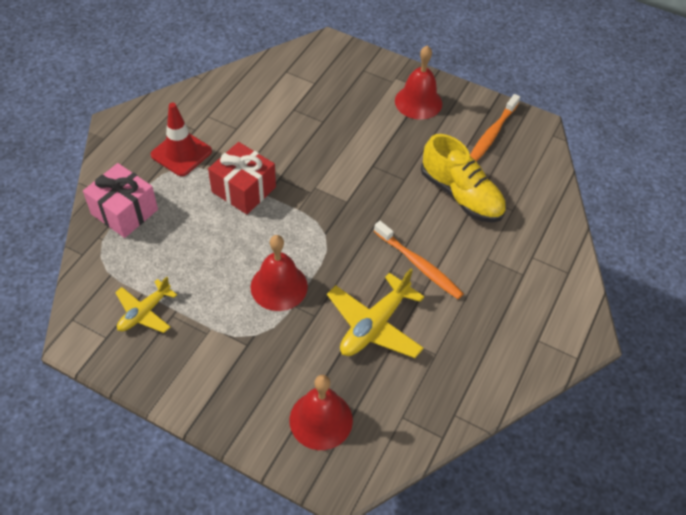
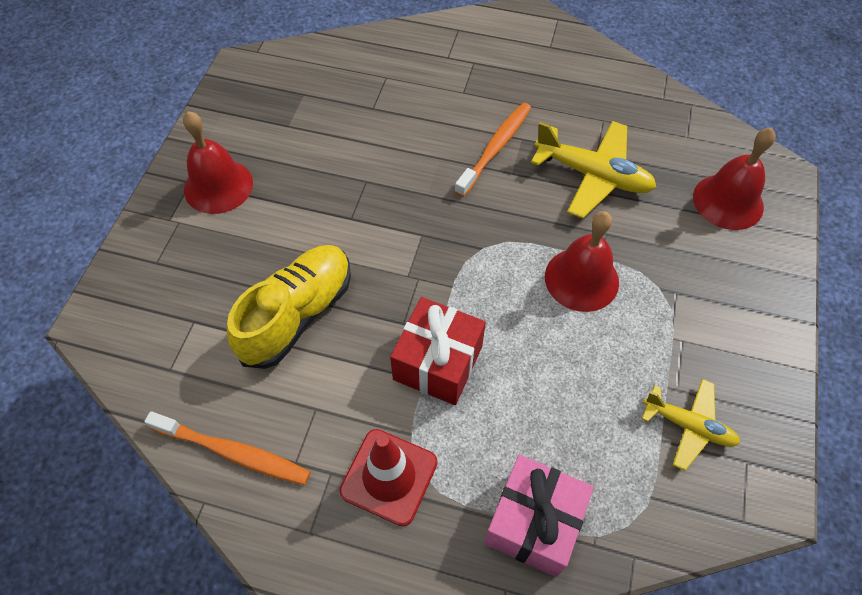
camera: 100 degrees left, 5 degrees up
yellow shoe [421,134,506,222] -> yellow shoe moved to [227,245,351,369]
orange toothbrush [470,94,520,162] -> orange toothbrush moved to [144,411,310,485]

